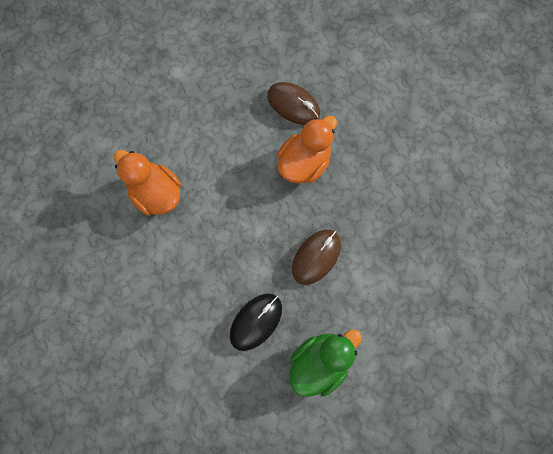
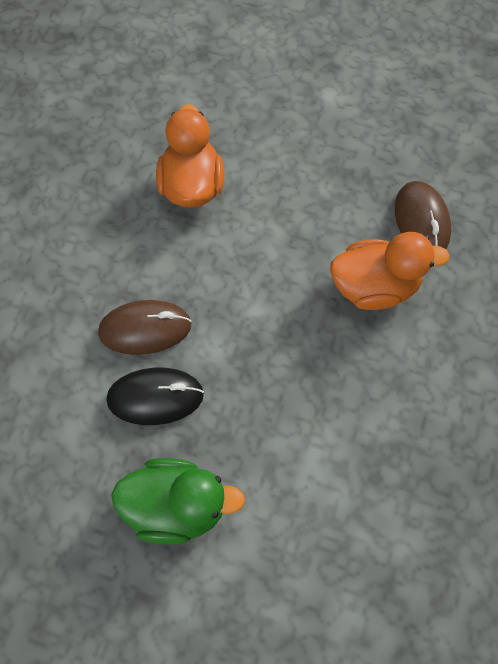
camera: 45 degrees right, 10 degrees down
brown mouse [292,230,341,285] -> brown mouse moved to [98,300,191,355]

